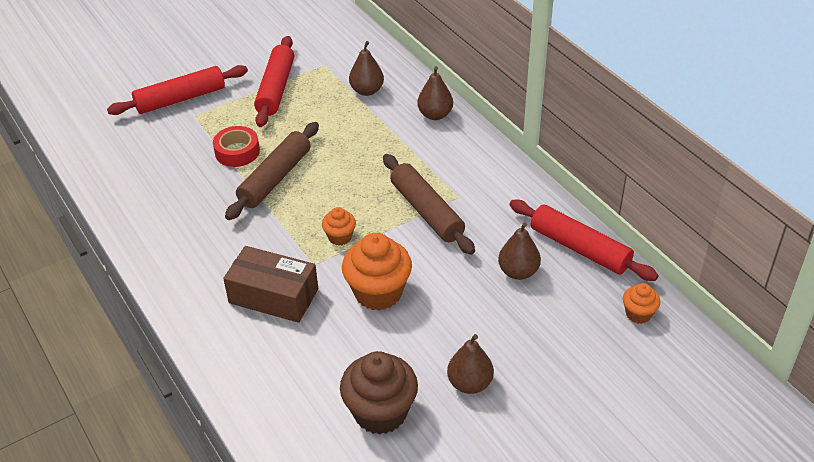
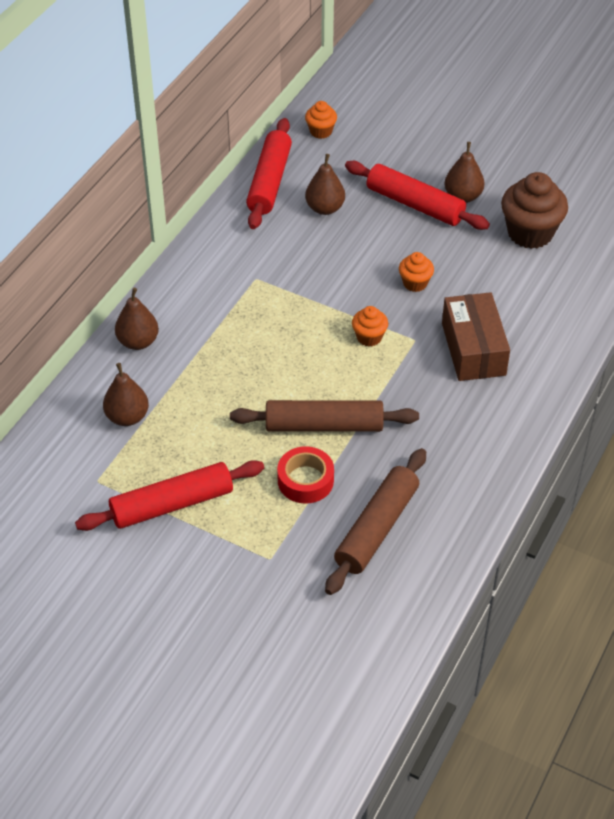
camera: 120 degrees left, 5 degrees up
red rolling pin [107,65,248,115] -> red rolling pin moved to [345,161,490,230]
orange cupcake [342,233,412,310] -> orange cupcake [399,252,434,292], size x0.52
brown rolling pin [383,154,475,255] -> brown rolling pin moved to [325,448,426,595]

